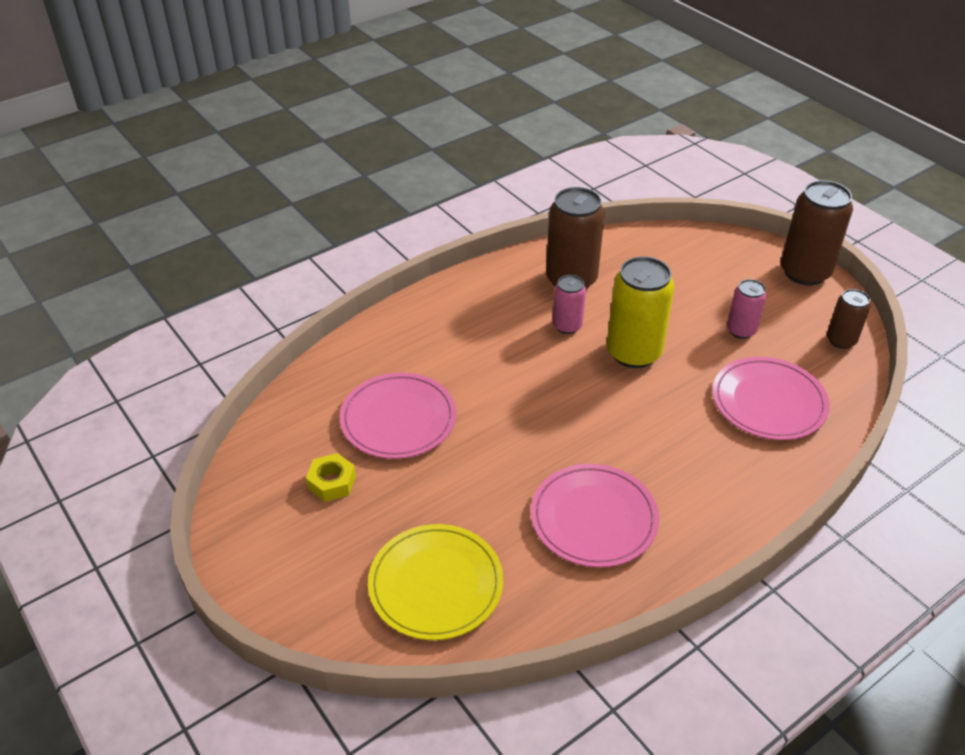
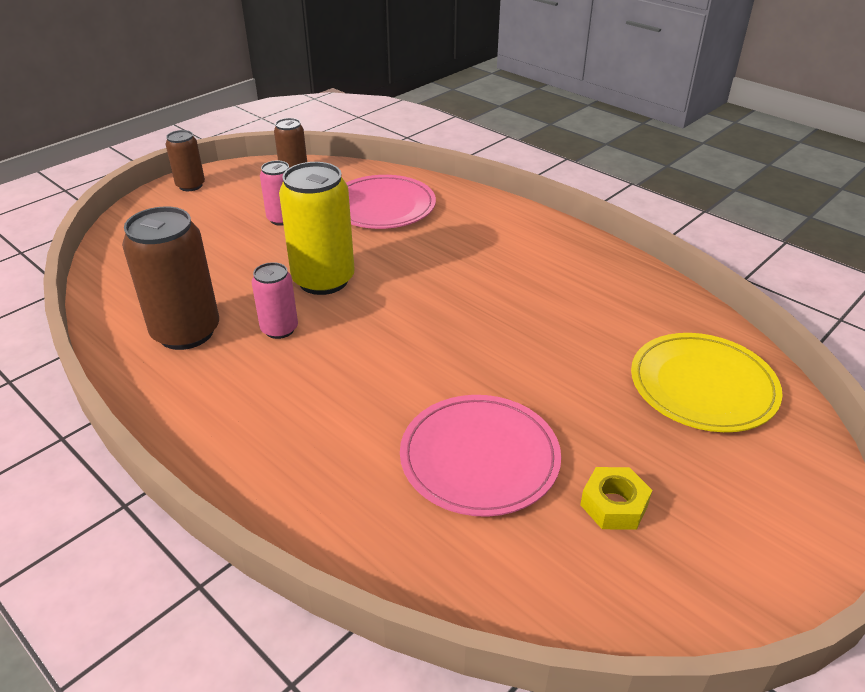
camera: 100 degrees left, 5 degrees down
pink plate [531,464,659,568] -> none
brown can [781,180,853,285] -> brown can [166,130,205,191], size x0.55

